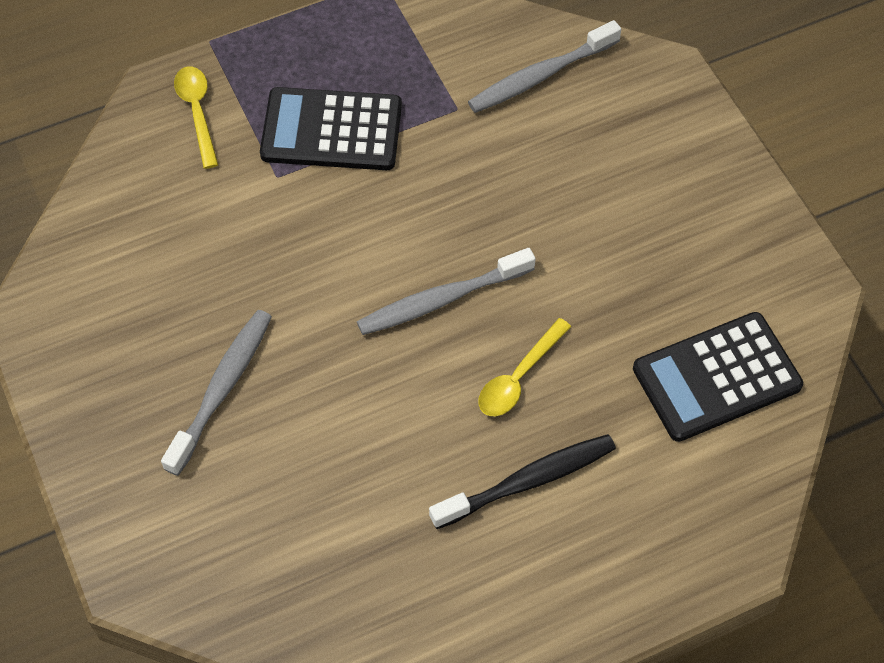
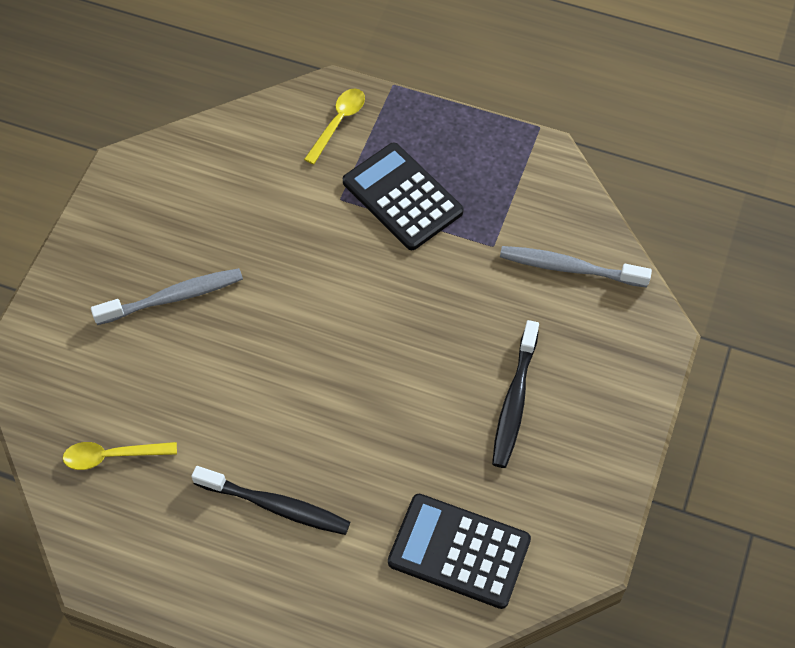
camera: 45 degrees right, 0 degrees up
grey toothbrush [357,248,536,335] -> none
yellow spoon [478,318,571,416] -> yellow spoon moved to [63,442,177,470]
none -> black toothbrush [492,320,539,468]

